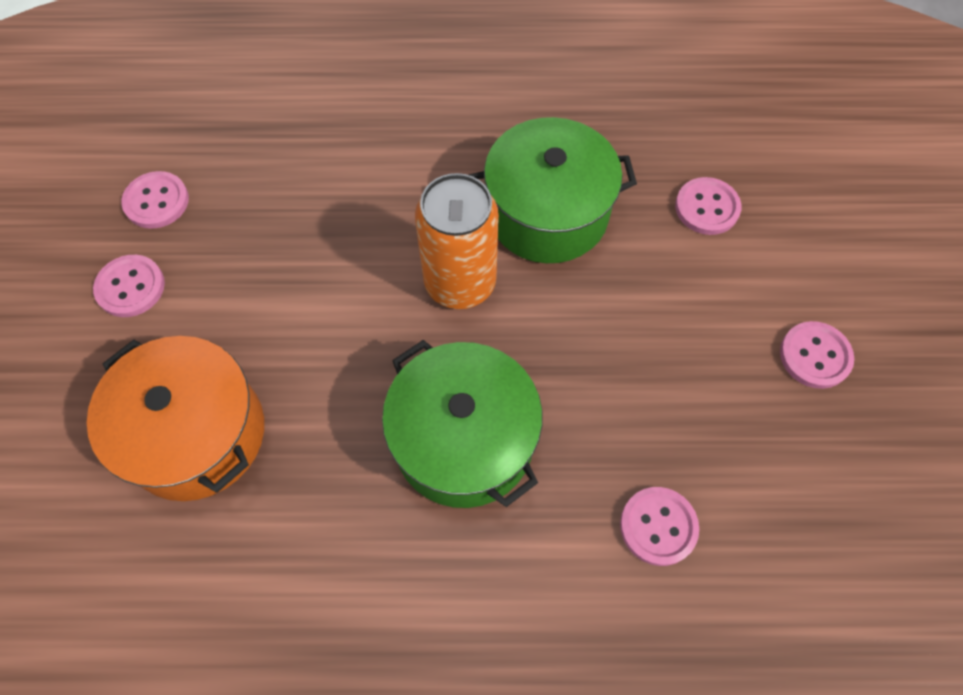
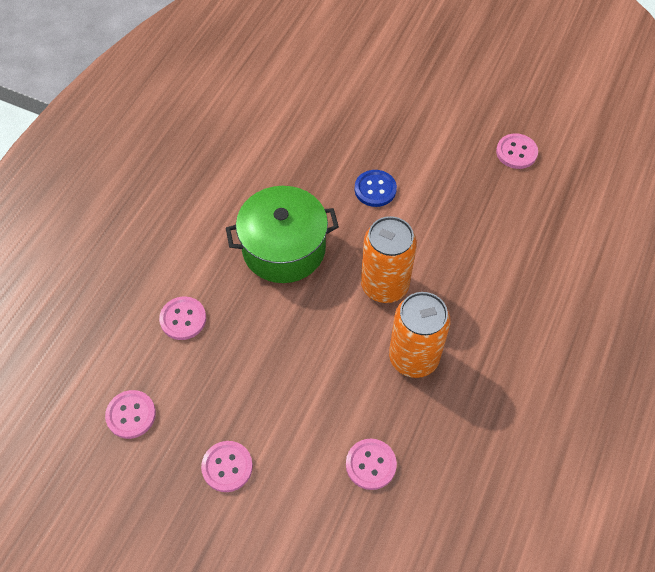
camera: 115 degrees right, 5 degrees down
orange pot [87,336,264,501] -> none
pink button [93,255,165,317] -> pink button moved to [105,390,156,439]
green pot [469,117,637,263] -> orange can [389,292,451,378]
none -> blue button [354,170,397,207]

